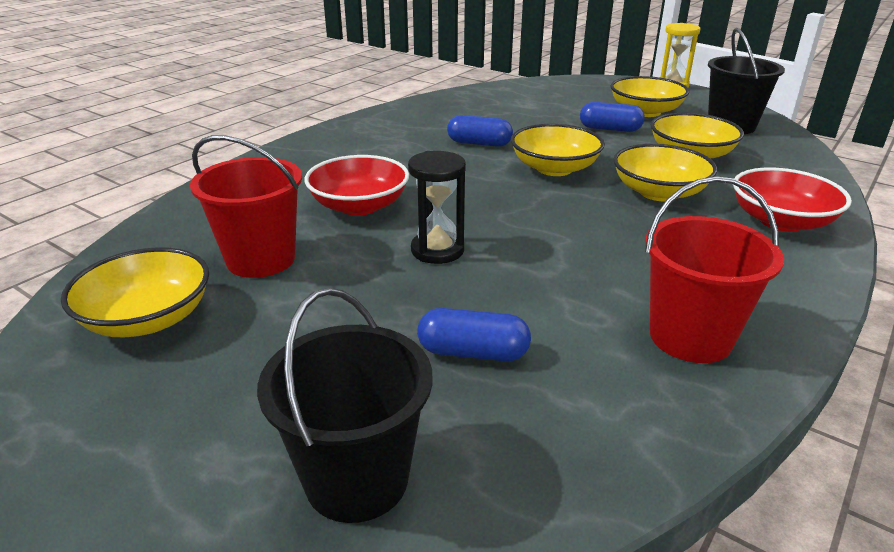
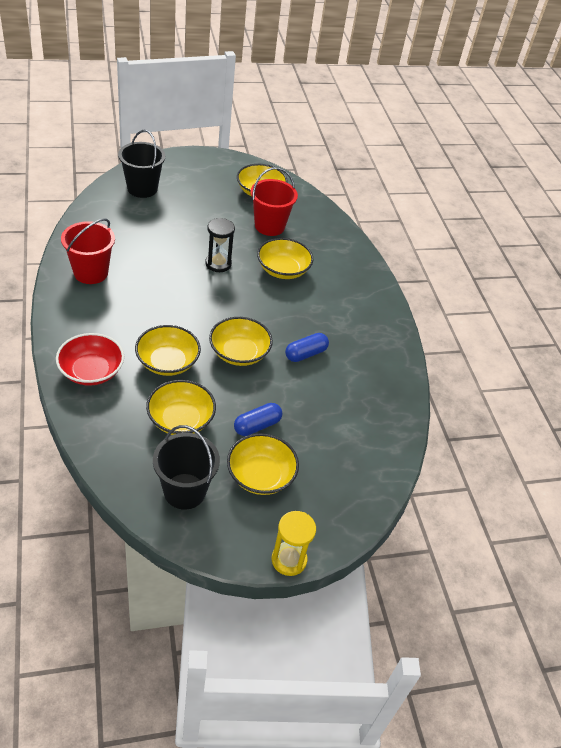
camera: 125 degrees right, 15 degrees up
red bowl [304,155,409,216] -> yellow bowl [257,238,313,279]
blue capsule [417,308,531,361] -> none

